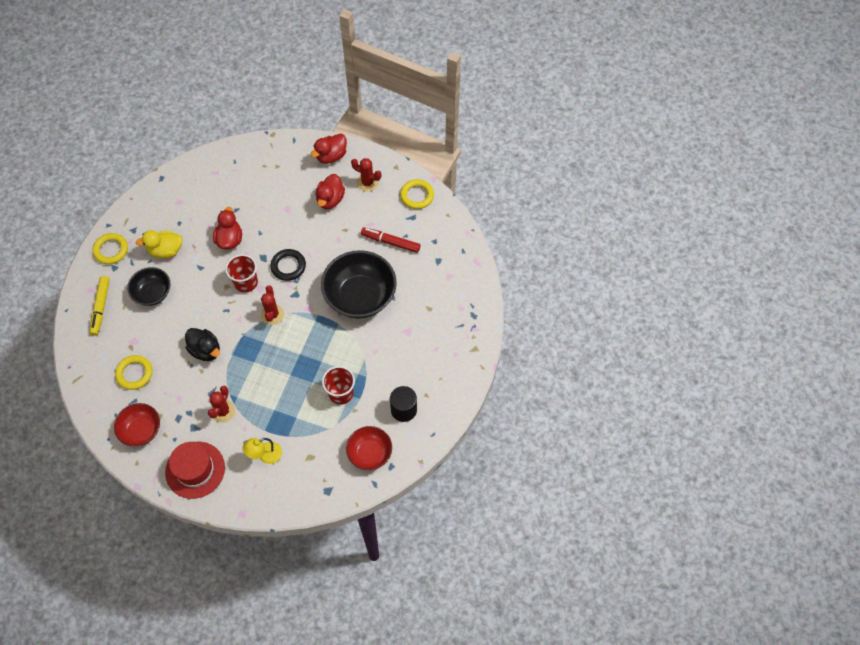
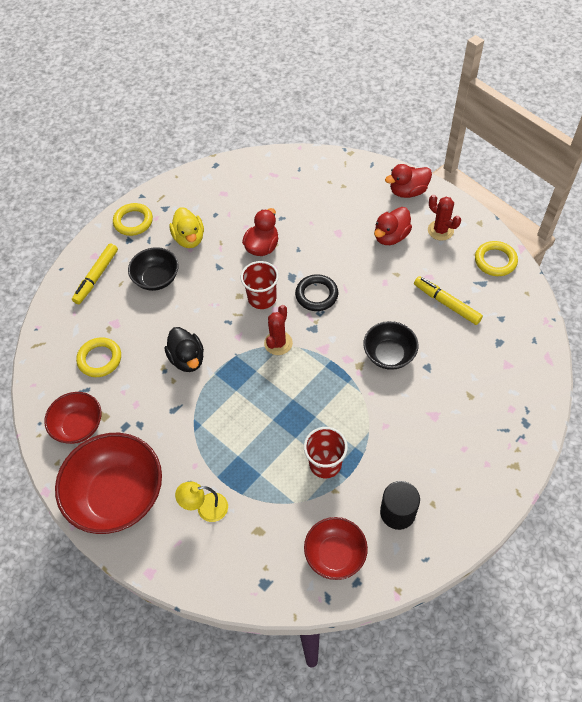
camera: 25 degrees right, 5 degrees down
yellow duck [136,230,182,258] -> yellow duck turned 120 degrees counterclockwise [169,207,204,248]
red hat [165,442,225,499] -> red bowl [55,433,162,534]
red cactus [208,386,235,423] -> none
black bowl [321,250,397,319] -> black bowl [363,321,418,370], size x0.57
red marker [361,227,420,253] -> yellow marker [414,276,483,325]

